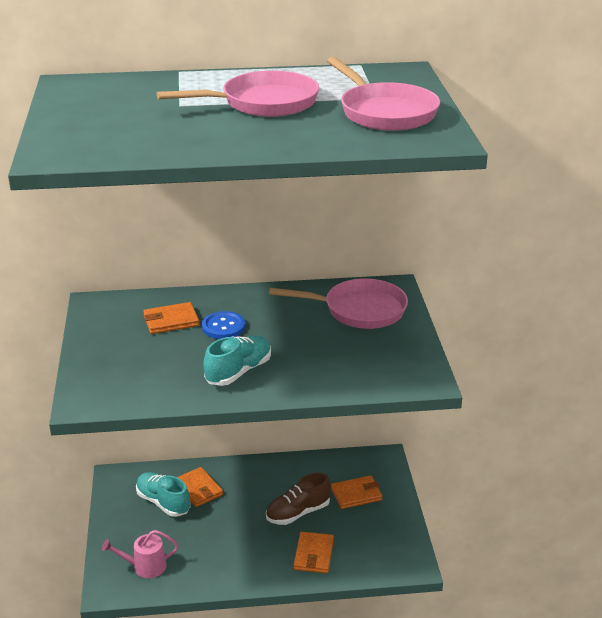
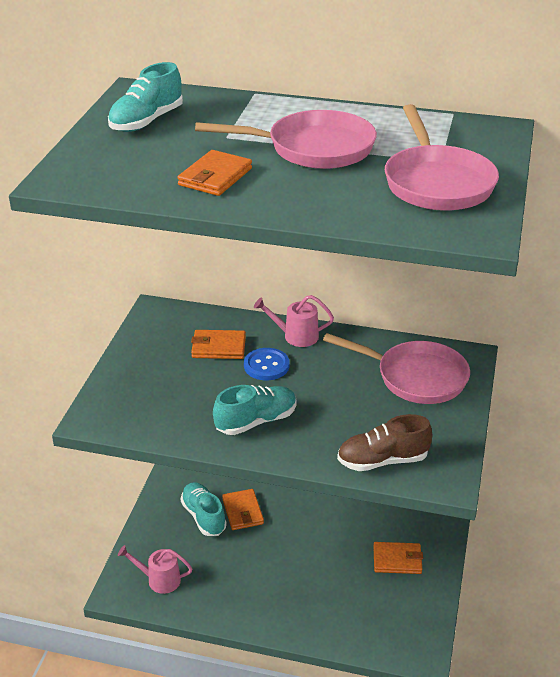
camera: 20 degrees right, 5 degrees up
brown shoe [266,472,331,525] -> brown shoe moved to [337,414,432,471]
orange wallet [294,532,334,573] -> orange wallet moved to [177,150,252,196]
none -> turquoise shoe [108,62,183,132]
none -> pink watering can [254,295,334,347]

